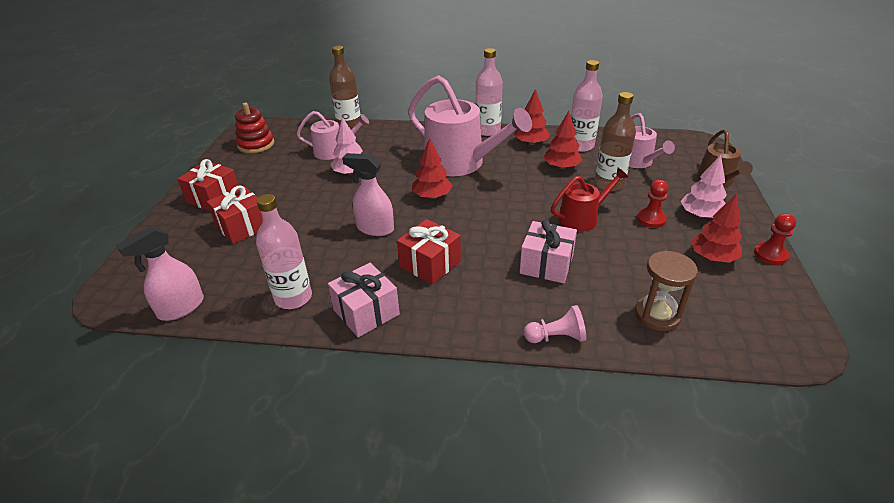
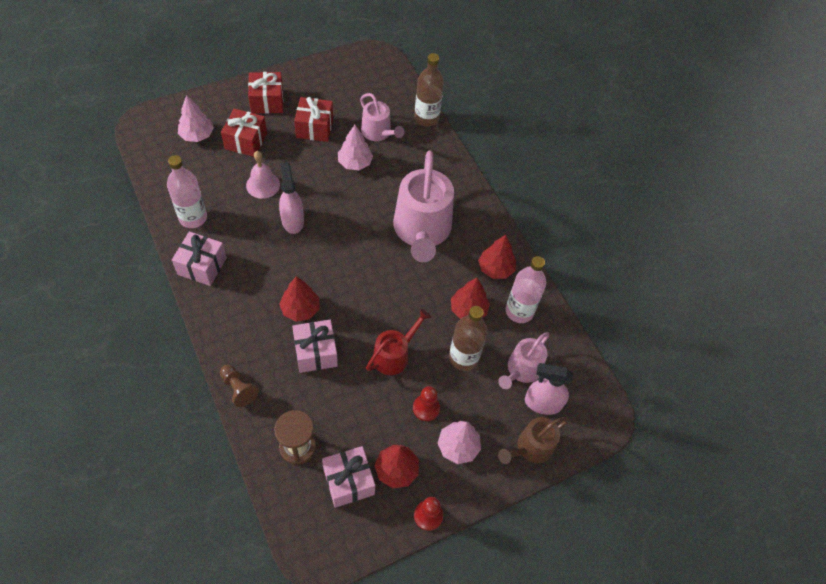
camera: 50 degrees right, 20 degrees up
pink spray bottle [116,226,204,321] -> pink spray bottle moved to [525,363,573,415]
red stacking toy [235,103,274,153] -> none
red gift [397,219,461,285] -> red gift moved to [294,97,333,142]
red tree [412,138,453,199] -> red tree moved to [279,276,319,322]
pink bottle [475,48,503,136] -> none
pink pawn [524,305,586,343] -> brown pawn [220,365,259,407]
red watering can [551,168,628,232] -> red watering can turned 75 degrees counterclockwise [366,309,431,375]
none -> pink tree [178,95,214,142]
none -> pink bell [246,151,280,199]
none -> pink gift [322,446,375,508]

